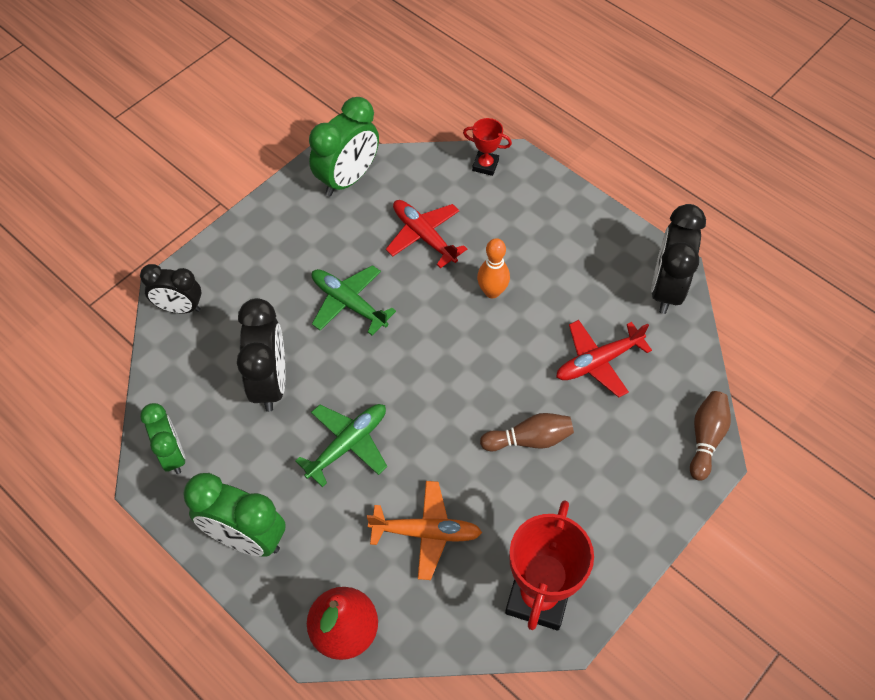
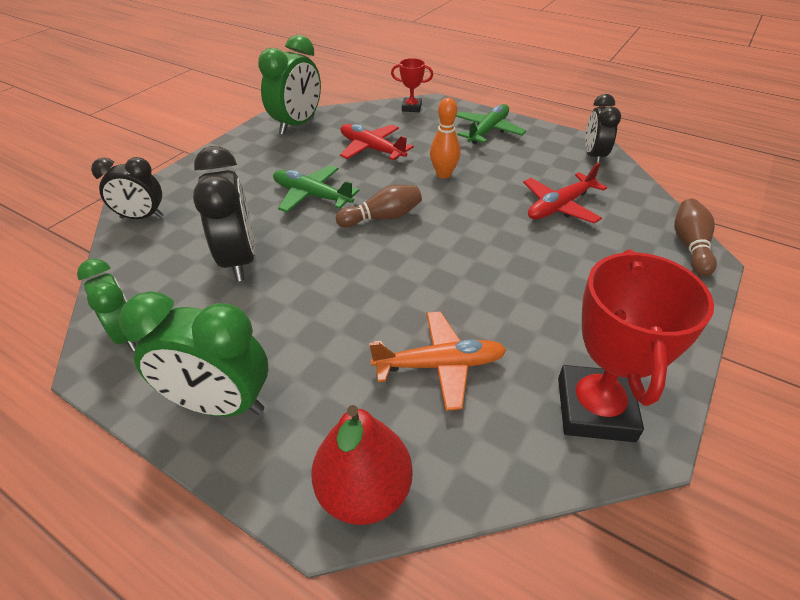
camera: 10 degrees left, 15 degrees down
green plane [295,404,387,487] -> green plane moved to [456,104,526,144]
brown bowling pin [480,413,574,451] -> brown bowling pin moved to [336,185,422,228]
black clock [651,204,706,314] -> black clock [585,94,621,164], size x0.66

